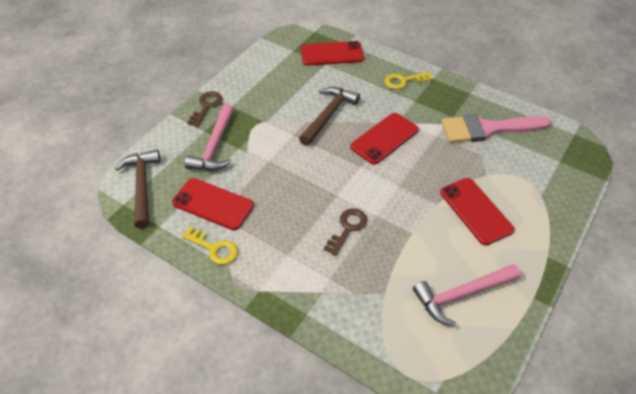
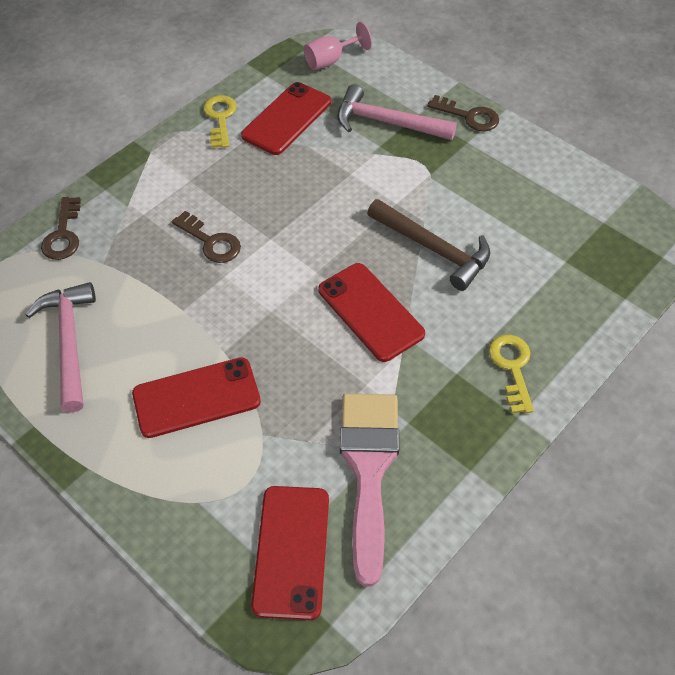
camera: 100 degrees right, 5 degrees up
brown hammer [115,149,161,229] -> pink goblet [304,22,372,70]
yellow key [181,226,238,265] -> yellow key turned 135 degrees clockwise [203,95,237,148]
red phone [301,41,364,65] -> red phone moved to [251,486,329,620]
none -> brown key [41,197,81,260]

